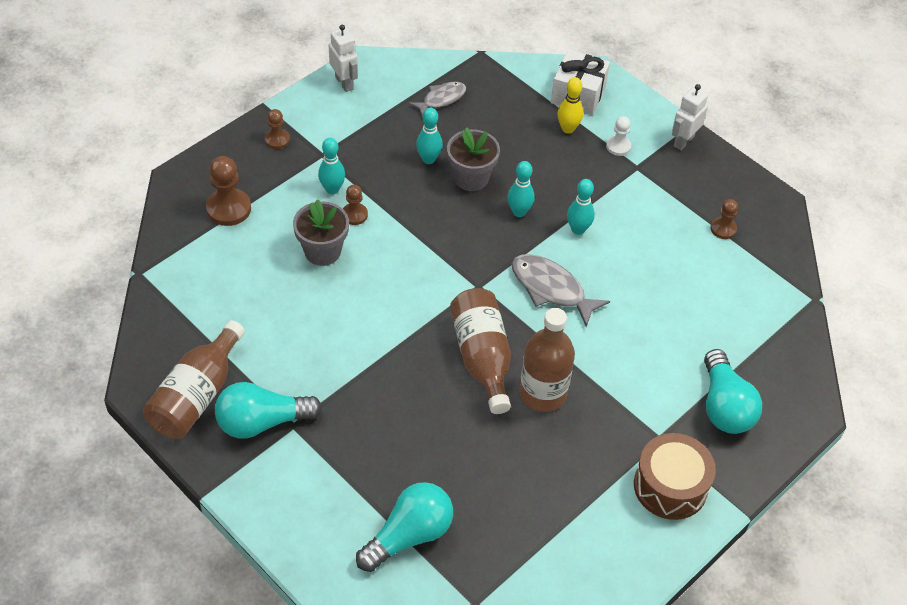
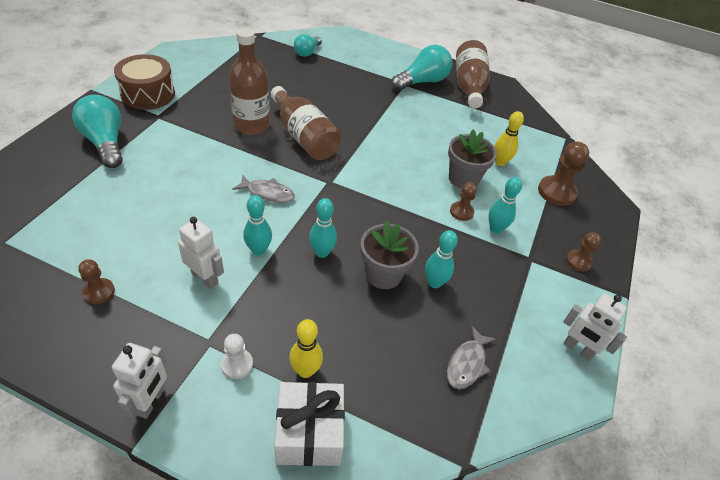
camera: 155 degrees right, 5 degrees down
turquoise light bulb [356,482,453,572] -> turquoise light bulb [294,34,322,57], size x0.61
grey fish [511,254,610,327] -> grey fish [232,175,295,203], size x0.65
none -> white robot [178,217,224,289]
none -> yellow bowling pin [495,111,524,166]

